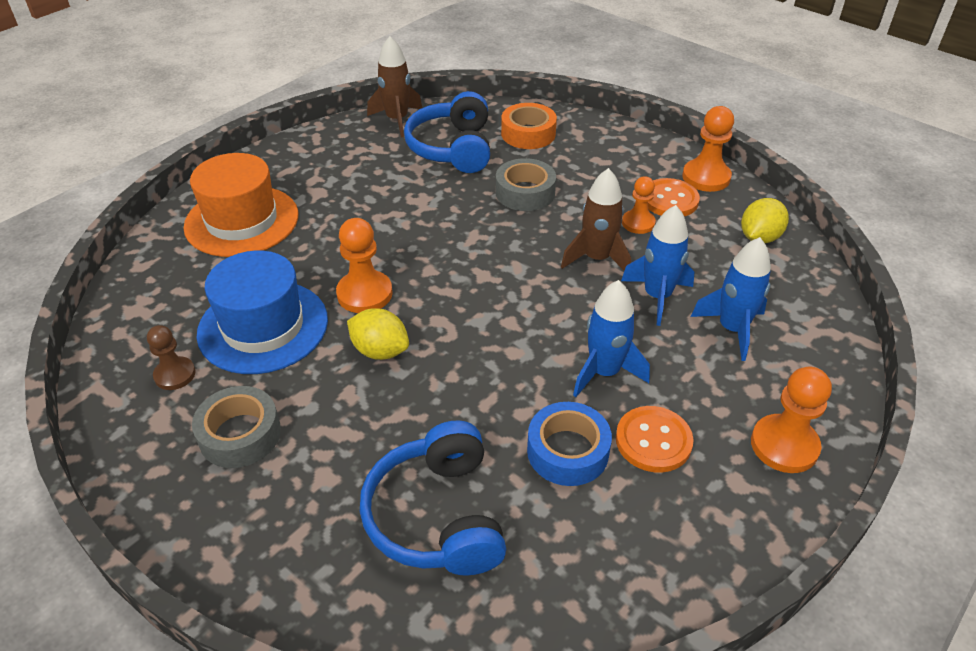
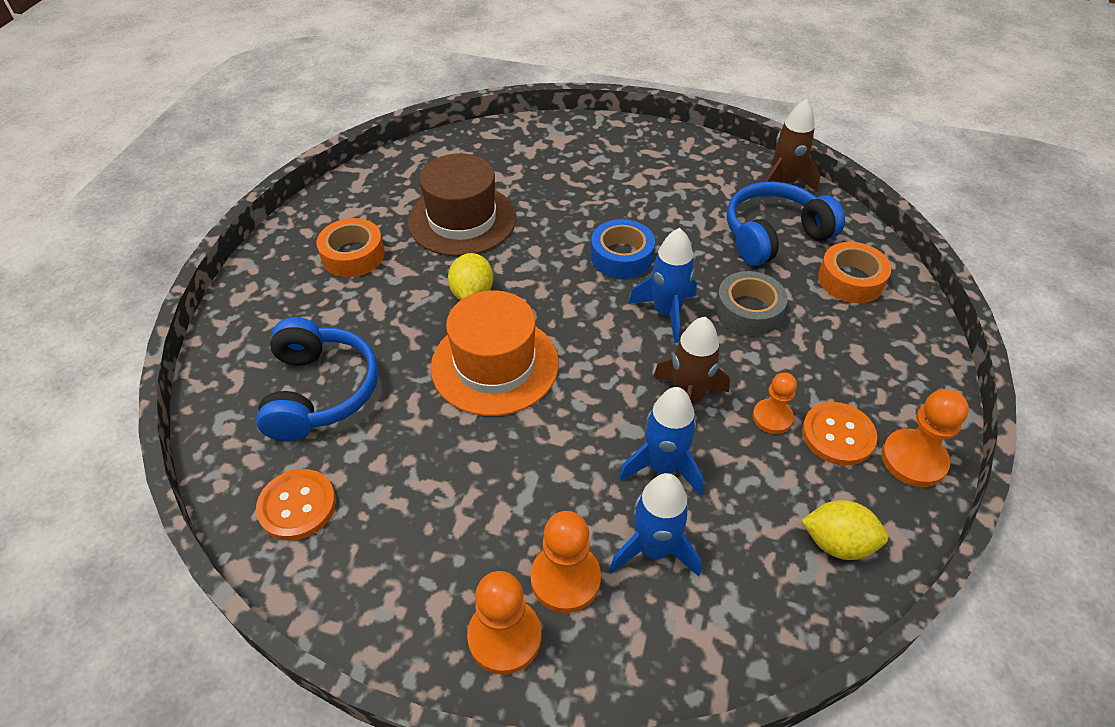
camera: 65 degrees right, 5 degrees up
brown pawn [147,325,196,390] -> none
orange hat [184,153,298,257] -> orange hat moved to [431,290,559,416]
grey tape [192,386,281,468] -> orange tape [316,218,385,277]
blue hat [197,251,328,374] -> brown hat [408,153,516,256]
orange pawn [336,218,393,313] -> orange pawn moved to [530,511,601,613]
blue headphones [360,420,506,575] -> blue headphones turned 120 degrees clockwise [256,317,379,441]
blue tape [527,402,612,486] -> blue tape moved to [591,219,655,279]
blue rocket [573,280,650,397] -> blue rocket moved to [628,228,697,343]
orange button [616,406,694,473] -> orange button moved to [256,469,336,541]

